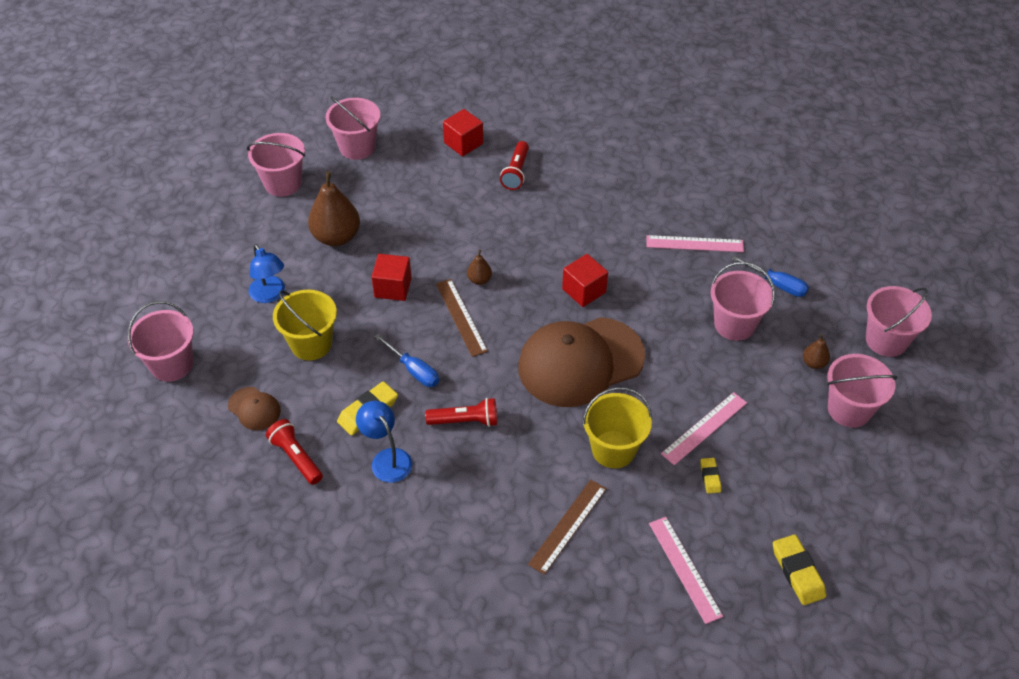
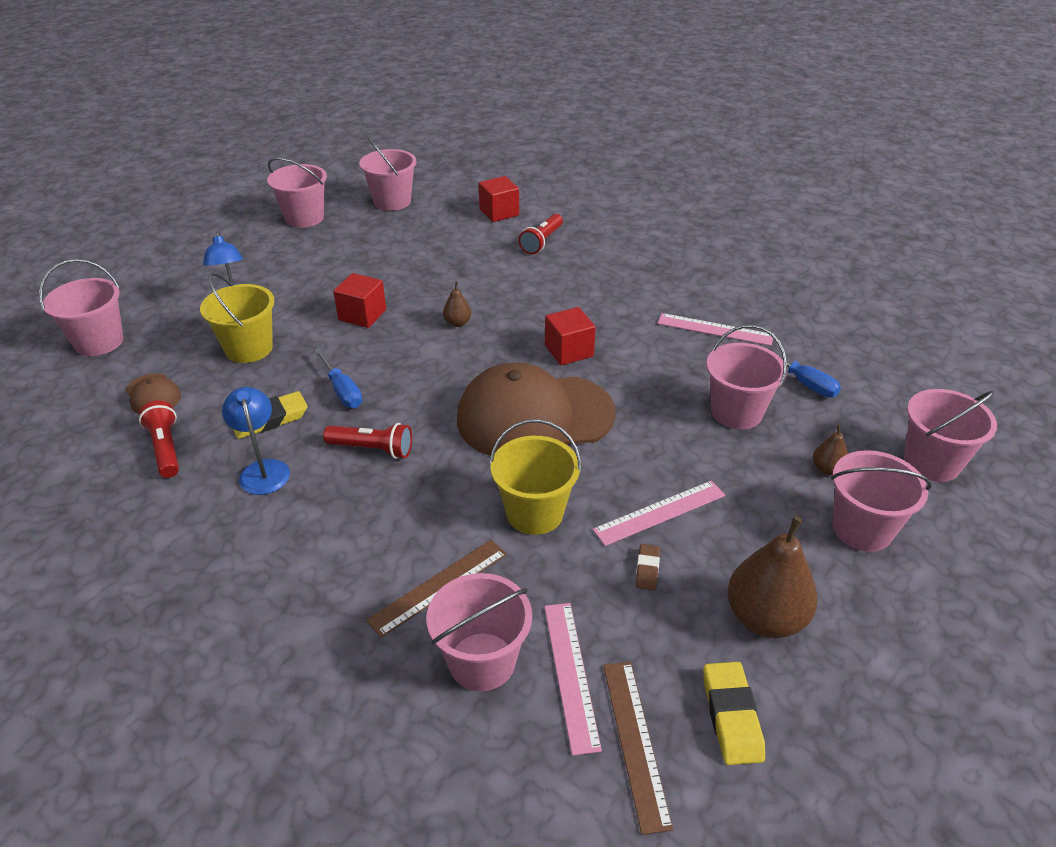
camera: 15 degrees right, 10 degrees down
brown pear [308,171,360,246] -> brown pear moved to [727,516,818,638]
brown ruler [436,279,488,357] -> brown ruler moved to [603,662,673,835]
yellow eraser [700,458,721,494] -> brown eraser [636,544,660,590]
none -> pink bucket [426,573,532,691]

